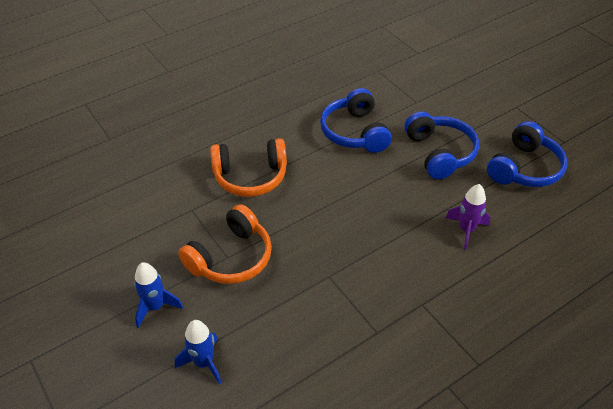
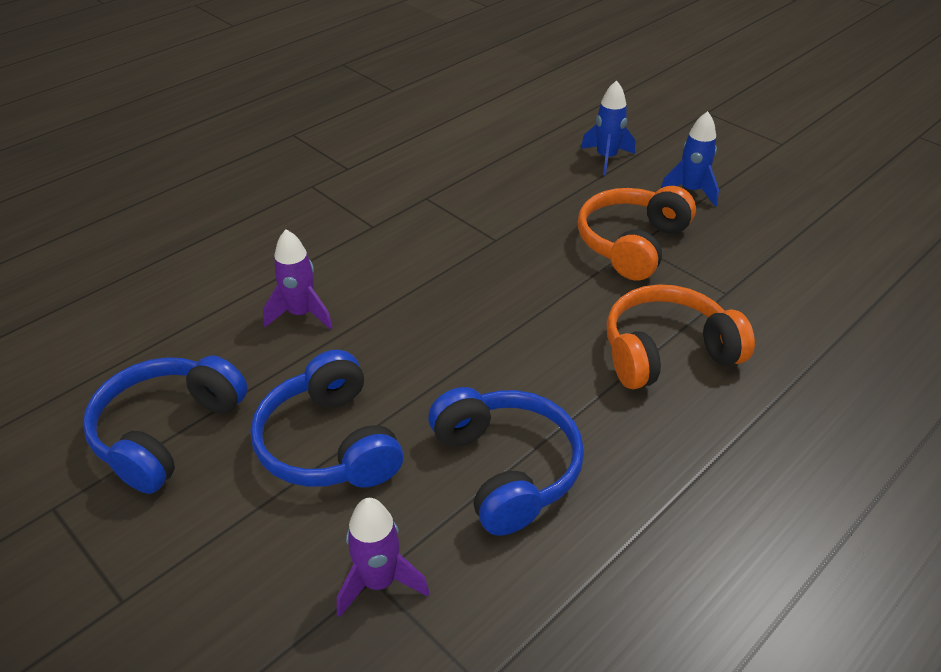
camera: 170 degrees right, 5 degrees down
none -> purple rocket [337,498,429,617]

